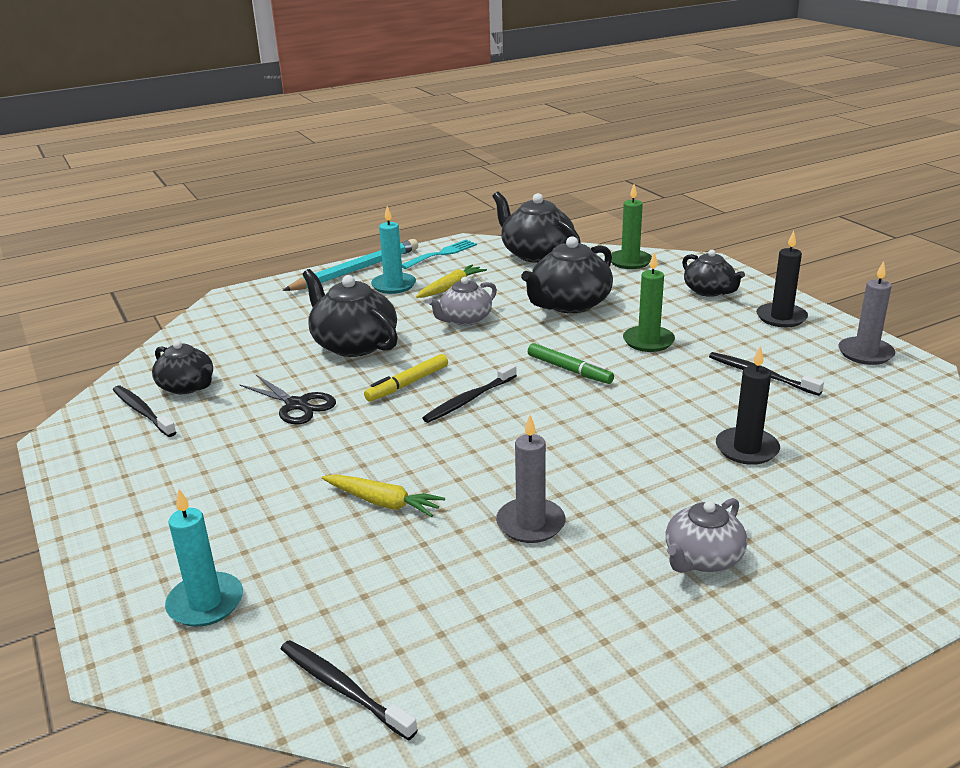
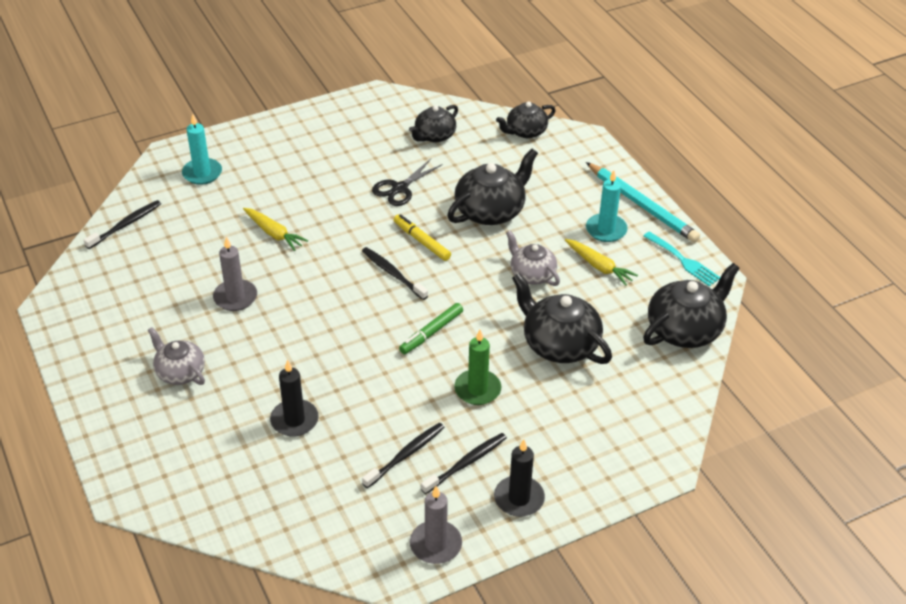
camera: 90 degrees right, 15 degrees up
black toothbrush [113,386,176,437] -> black toothbrush moved to [421,433,507,494]
yellow carrot [322,474,445,517] -> yellow carrot turned 75 degrees counterclockwise [243,208,308,251]
green candle [611,184,652,269] -> none
black teapot [682,250,745,297] -> black teapot moved to [496,101,556,138]

